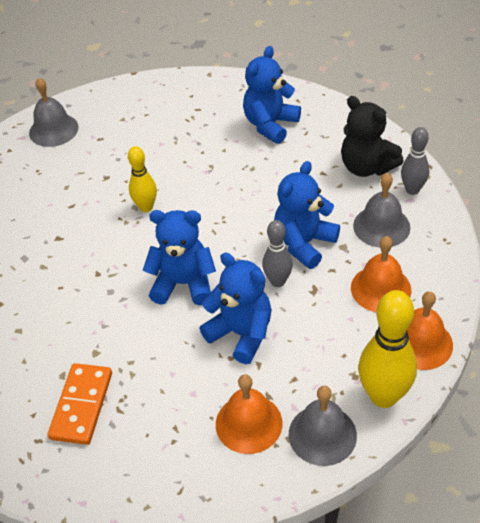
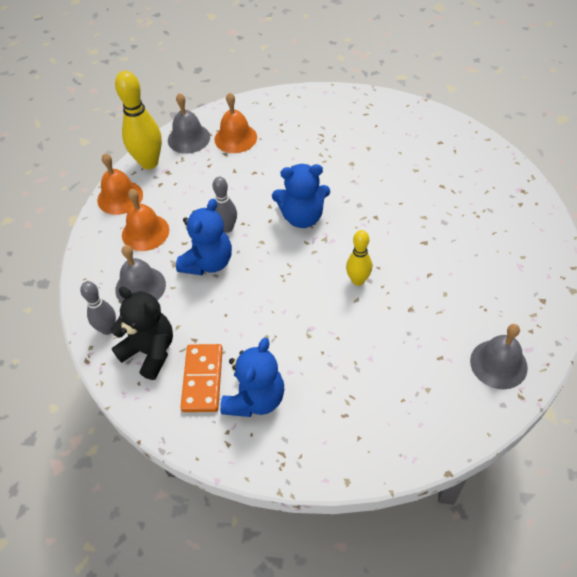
camera: 170 degrees right, 5 degrees up
orange domino [48,363,112,445] -> orange domino moved to [180,344,223,412]
blue teddy bear [199,253,272,364] -> none

